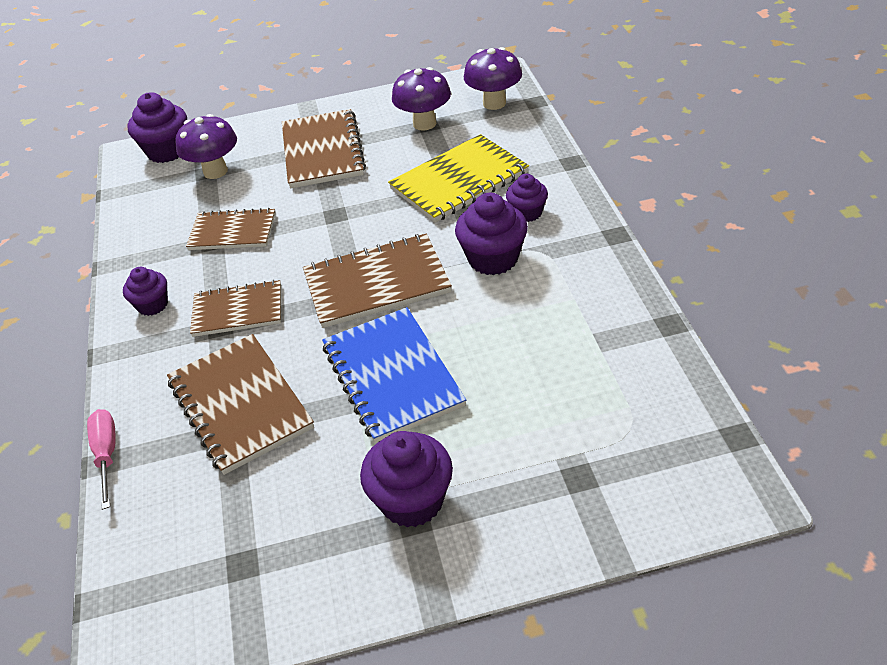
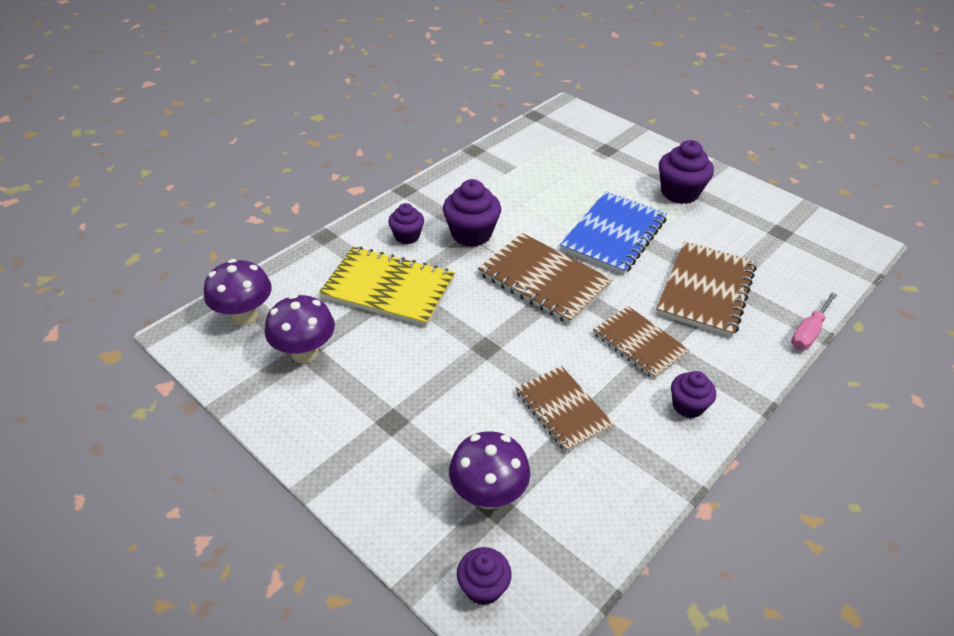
camera: 130 degrees left, 0 degrees up
purple cupcake [128,92,187,163] -> purple cupcake [457,547,512,605], size x0.62
brown notebook [282,109,366,188] -> none

